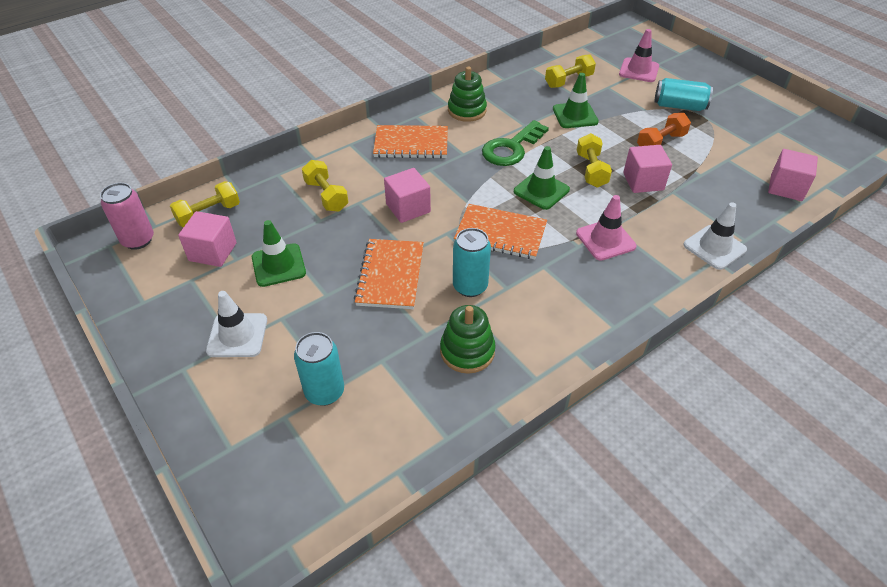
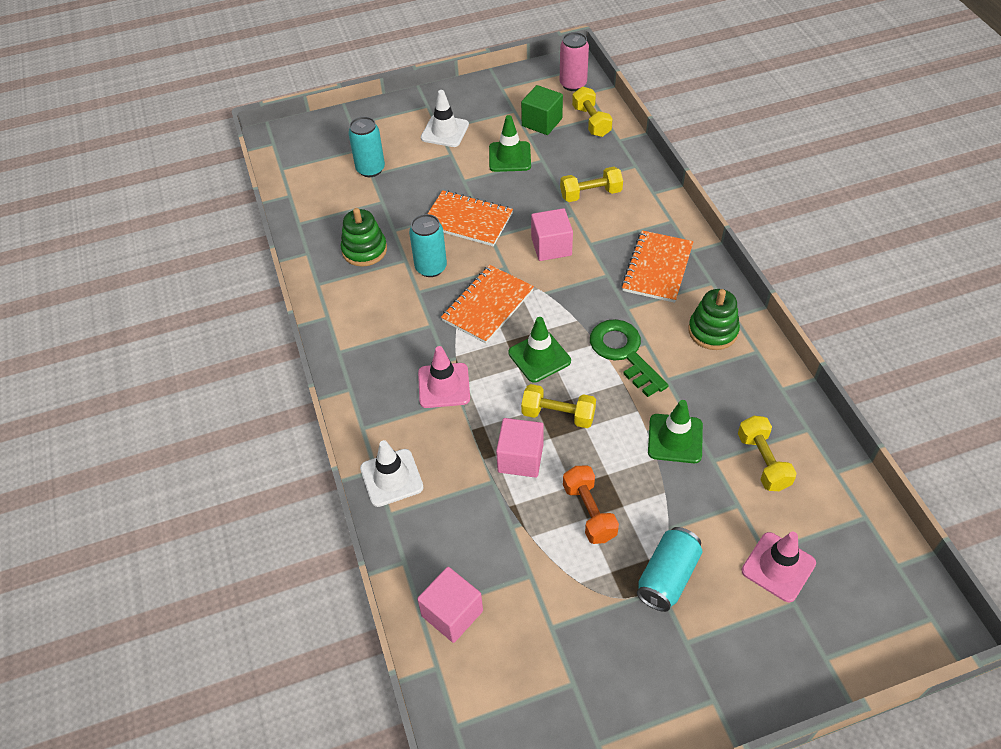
camera: 110 degrees right, 5 degrees up
pink cube [178,211,237,267] -> green cube [521,85,563,135]

